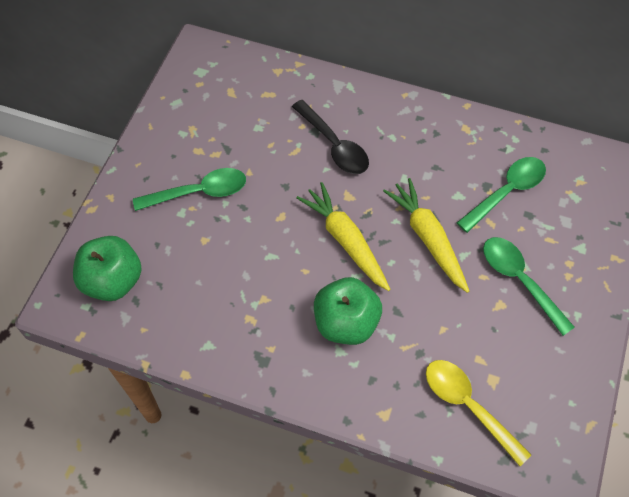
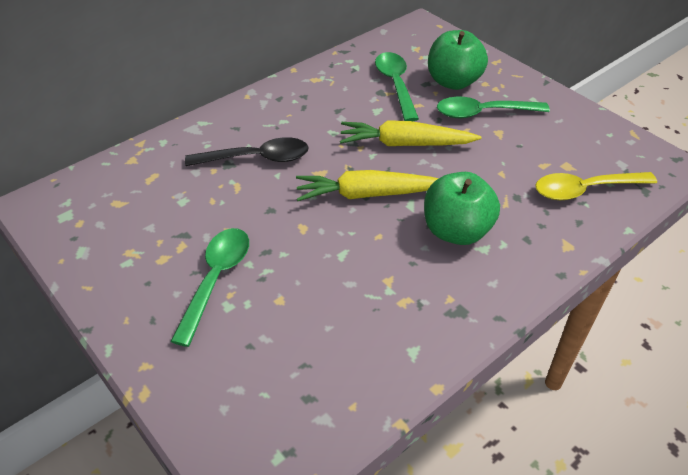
camera: 60 degrees left, 15 degrees down
green apple [73,236,142,301] -> green apple moved to [428,30,488,90]

